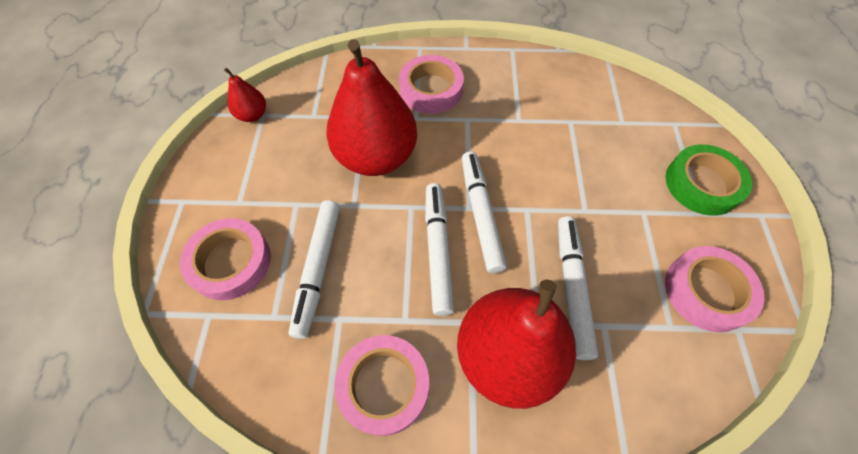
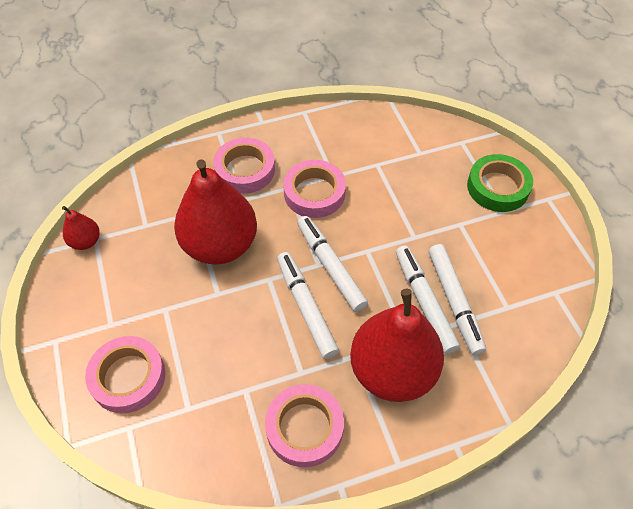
camera: 20 degrees left, 5 degrees down
white marker [288,200,340,339] -> white marker moved to [429,244,486,355]
pink tape [665,246,765,332] -> pink tape moved to [283,160,346,218]

